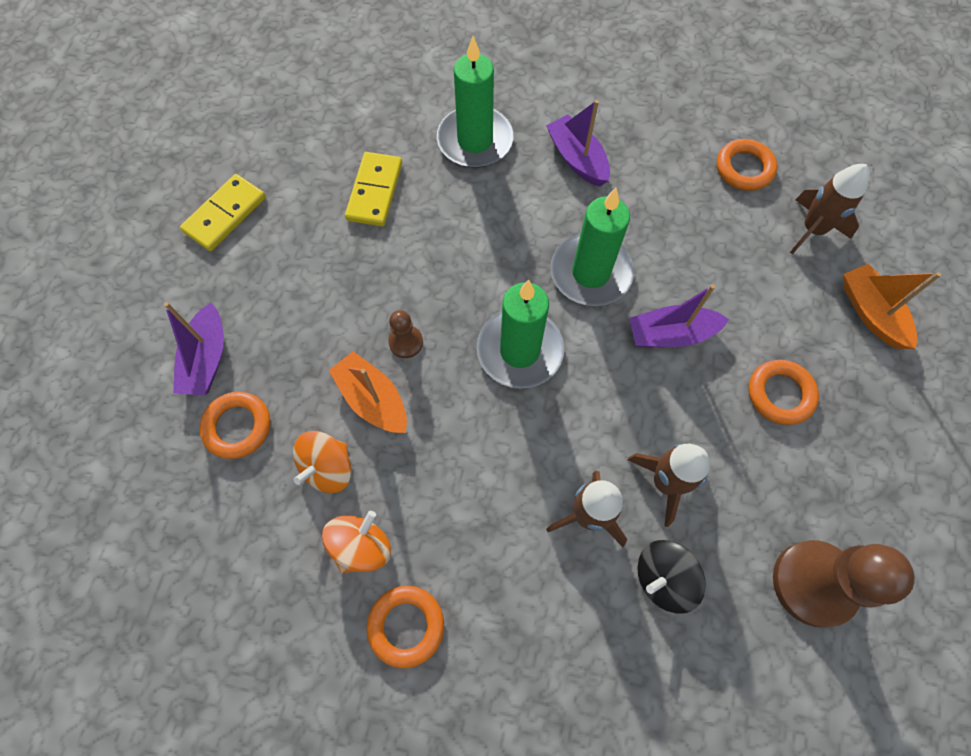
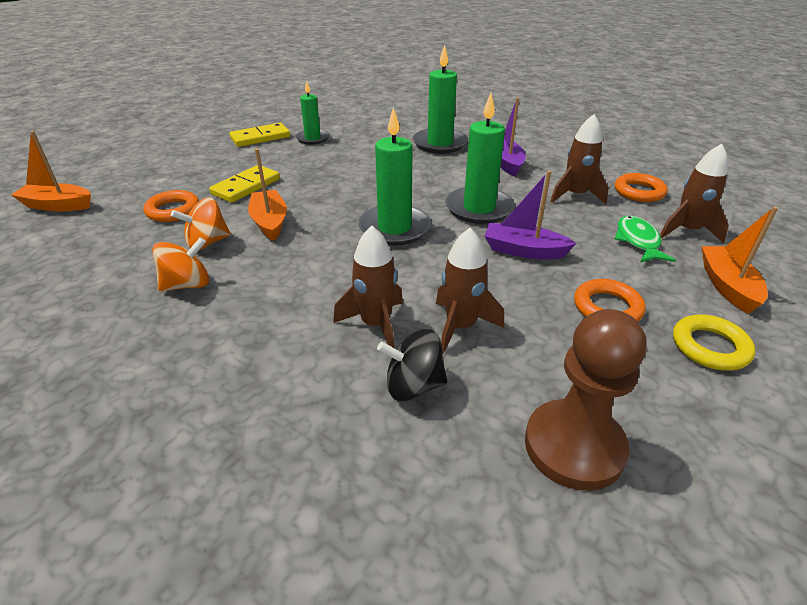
camera: 25 degrees right, 30 degrees down
purple boat [164,302,224,395] -> none
yellow domino [345,152,402,226] -> yellow domino moved to [209,165,280,203]
orange ring [367,586,444,668] -> none
brown pawn [388,310,423,358] -> none
none -> orange boat [11,131,91,212]
none -> green candle [296,80,330,145]
none -> brown rocket [550,114,608,204]
none -> green fish [615,216,676,262]
none -> yellow ring [673,314,755,371]

